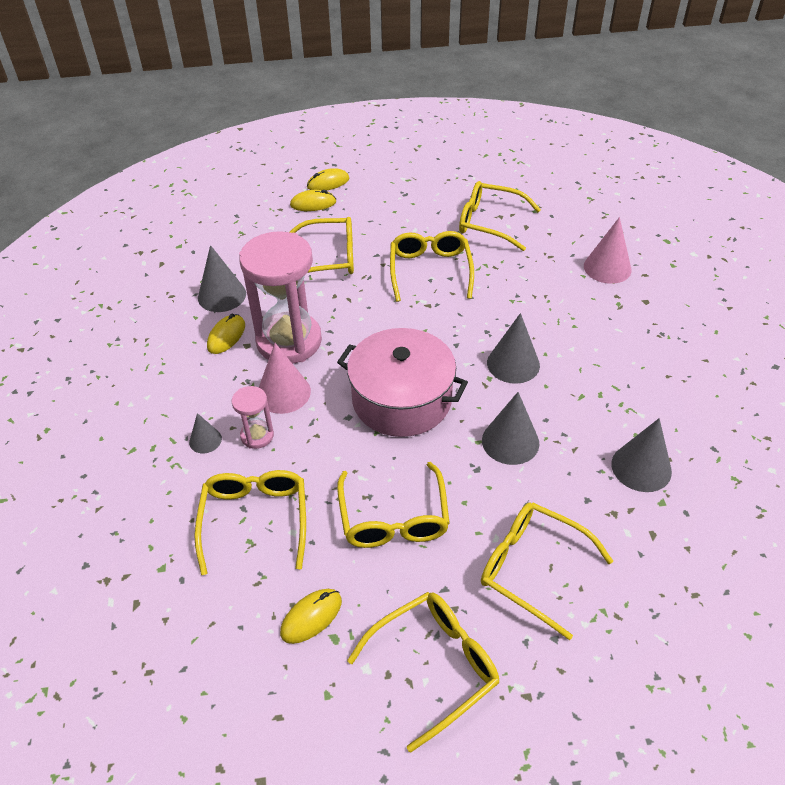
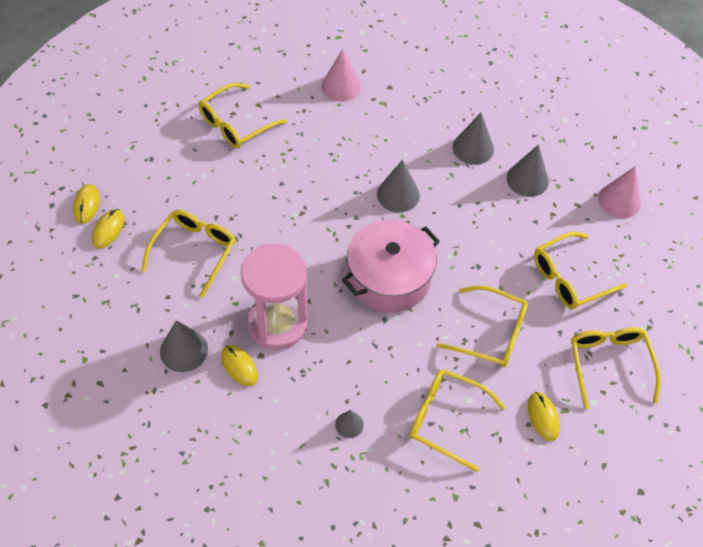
camera: 65 degrees left, 10 degrees up
pink hourglass [232,386,274,449] -> none
pink cone [259,343,311,414] -> pink cone moved to [598,166,641,218]
yellow glasses [390,231,474,302] -> none
grey cone [482,392,539,465] -> grey cone moved to [453,113,494,165]

